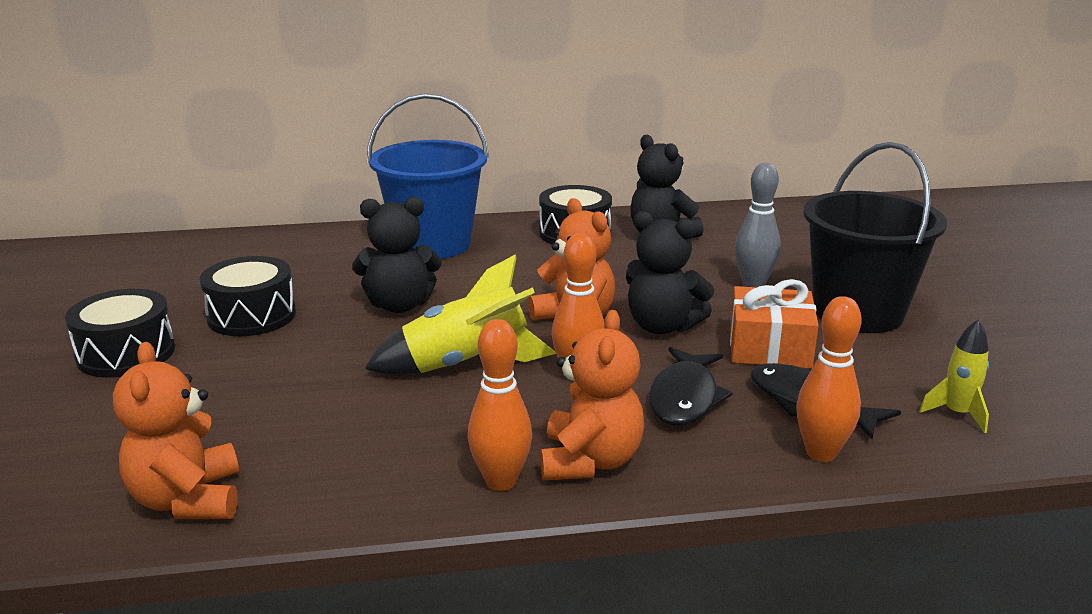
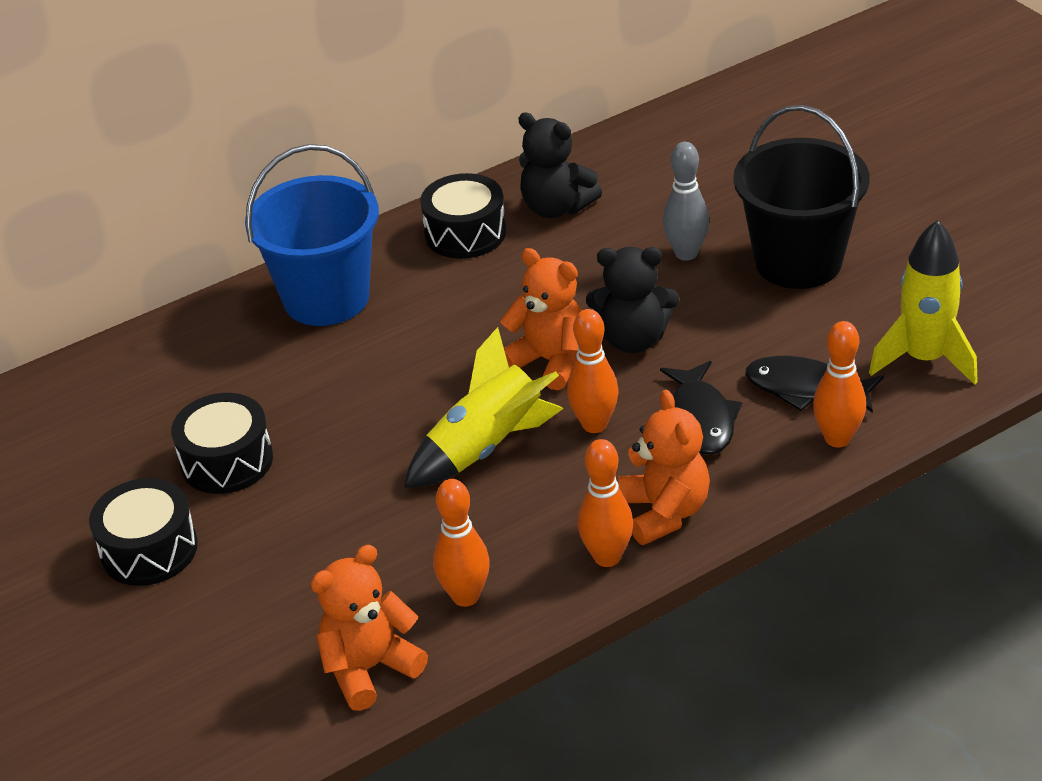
camera: 20 degrees left, 15 degrees up
orange teddy bear [113,342,239,519] -> orange teddy bear turned 90 degrees clockwise [311,545,428,711]
black teddy bear [352,197,442,313] -> none
orange gift [730,279,819,369] -> none
yellow rocket [919,319,989,433] -> yellow rocket [869,220,978,385], size x1.84
none -> orange bowling pin [433,479,490,607]

